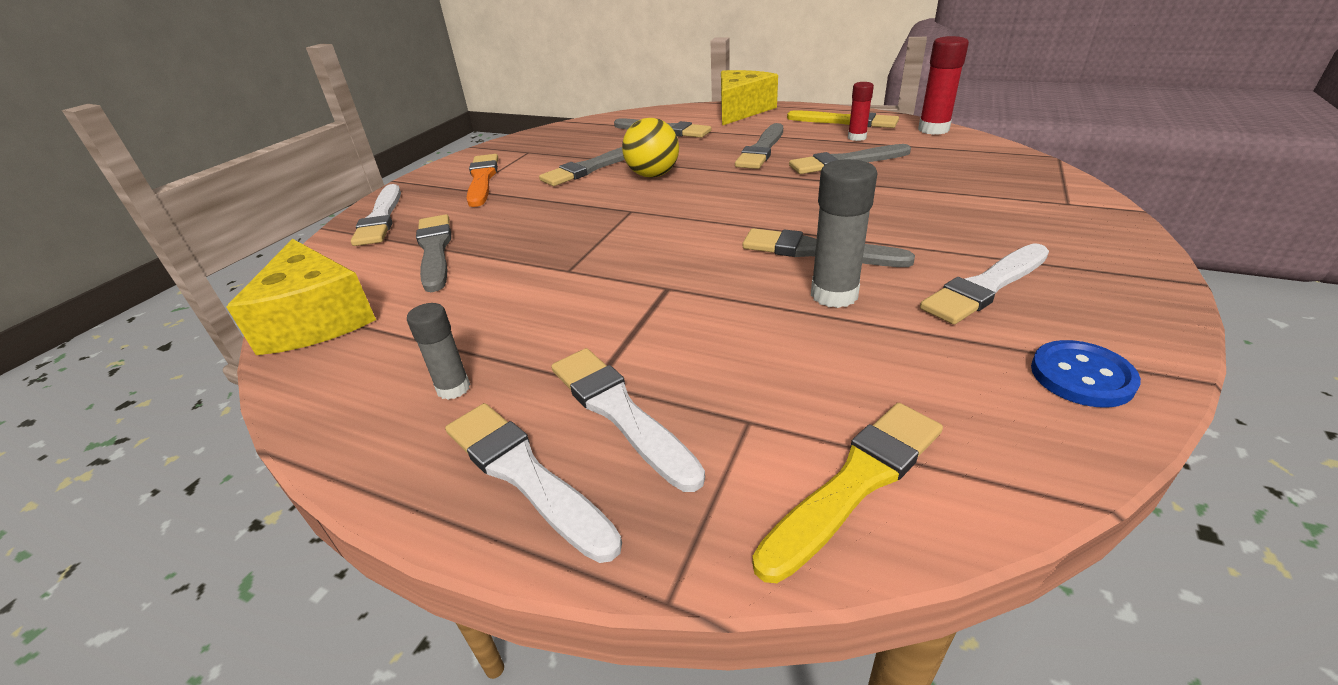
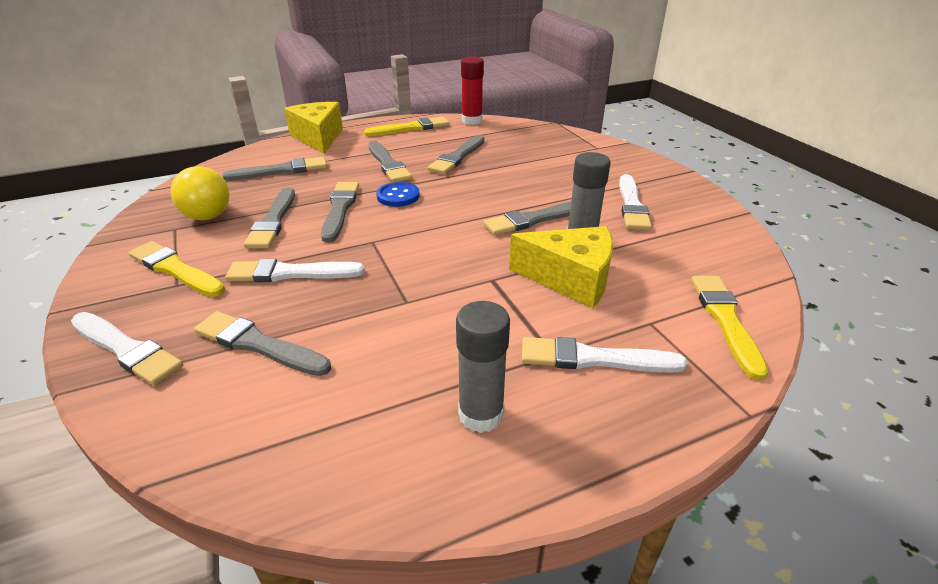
camera: 50 degrees left, 0 degrees up
yellow cheese [227,239,376,355] -> yellow cheese moved to [509,226,613,308]
grey glue stick [407,303,470,400] -> grey glue stick [456,301,510,433], size x1.62
white brush [445,403,622,563] -> white brush moved to [225,259,365,282]
orange brush [467,154,498,207] -> yellow brush [129,241,225,297]
yellow ball [622,118,679,178] -> grey brush [321,182,359,242]
red glue stick [848,82,874,141] -> none
blue button [1031,340,1141,408] -> blue button moved to [376,182,420,207]
none -> yellow light bulb [171,166,229,220]

